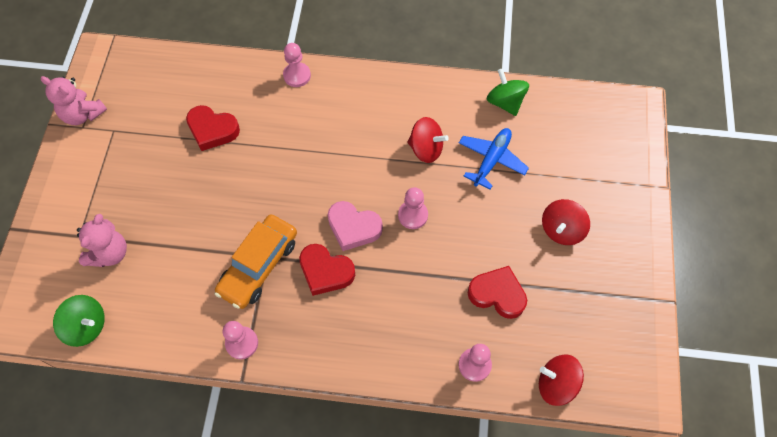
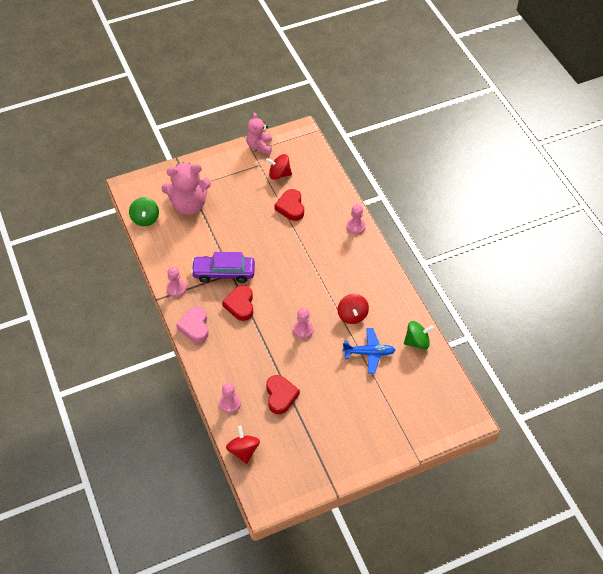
camera: 60 degrees right, 10 degrees down
pink teddy bear [77,214,127,267] -> pink teddy bear [162,163,211,215], size x1.59
orange car [214,215,297,309] -> purple car [191,252,255,283]
pink heart [327,201,383,251] -> pink heart moved to [176,306,209,343]
green spinning top [486,68,529,116] -> green spinning top turned 45 degrees clockwise [404,321,434,350]
red spinning top [542,199,590,245] -> red spinning top moved to [266,154,292,180]

